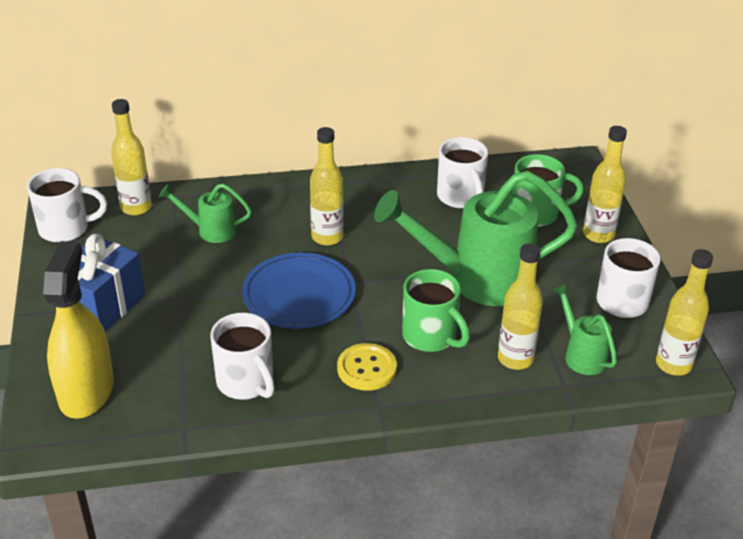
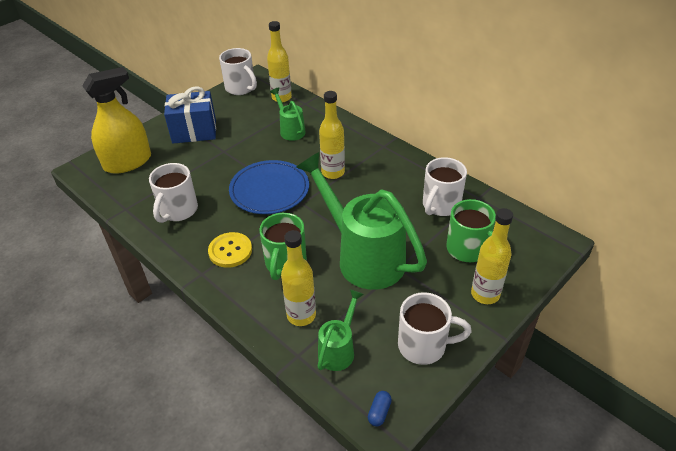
camera: 55 degrees right, 5 degrees up
yellow bottle [656,249,713,376] -> blue capsule [368,391,392,427]

